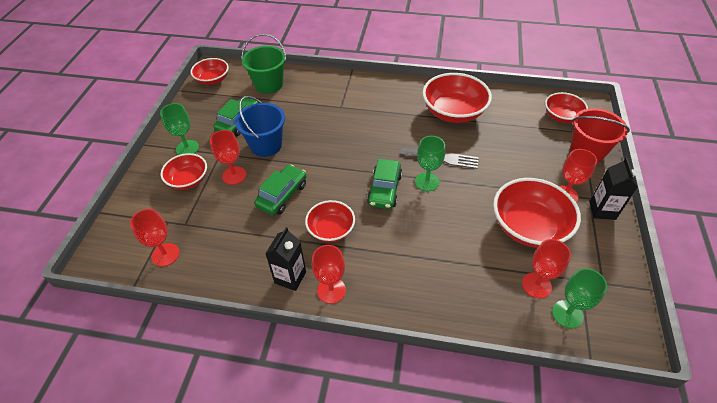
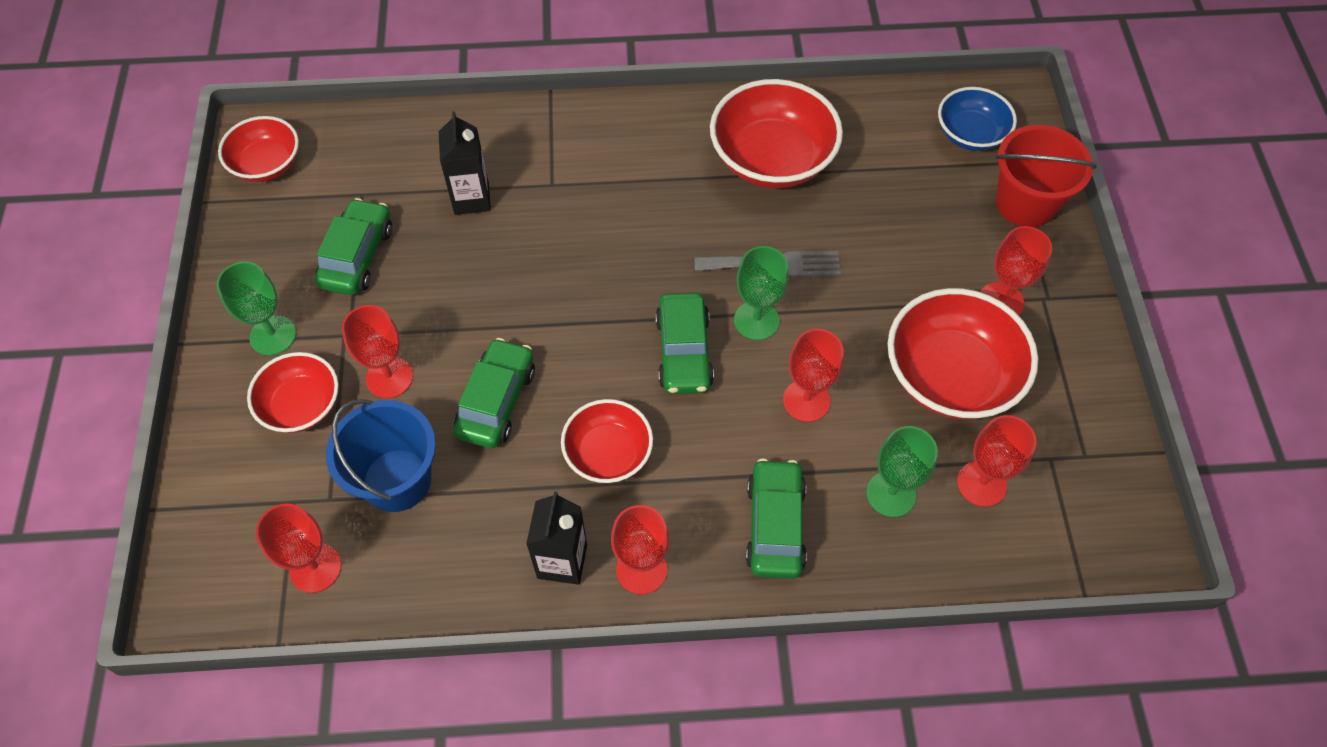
camera: 15 degrees left, 10 degrees up
blue bucket [235,96,285,157] -> blue bucket moved to [326,399,436,512]
green bucket [241,34,287,94] -> none
red bowl [545,92,588,123] -> blue bowl [938,87,1017,151]
green goblet [552,268,607,328] -> green goblet moved to [866,426,938,517]
black carton [589,158,638,220] -> black carton moved to [439,111,491,215]
none -> green car [746,458,807,579]
none -> red goblet [783,329,844,422]

